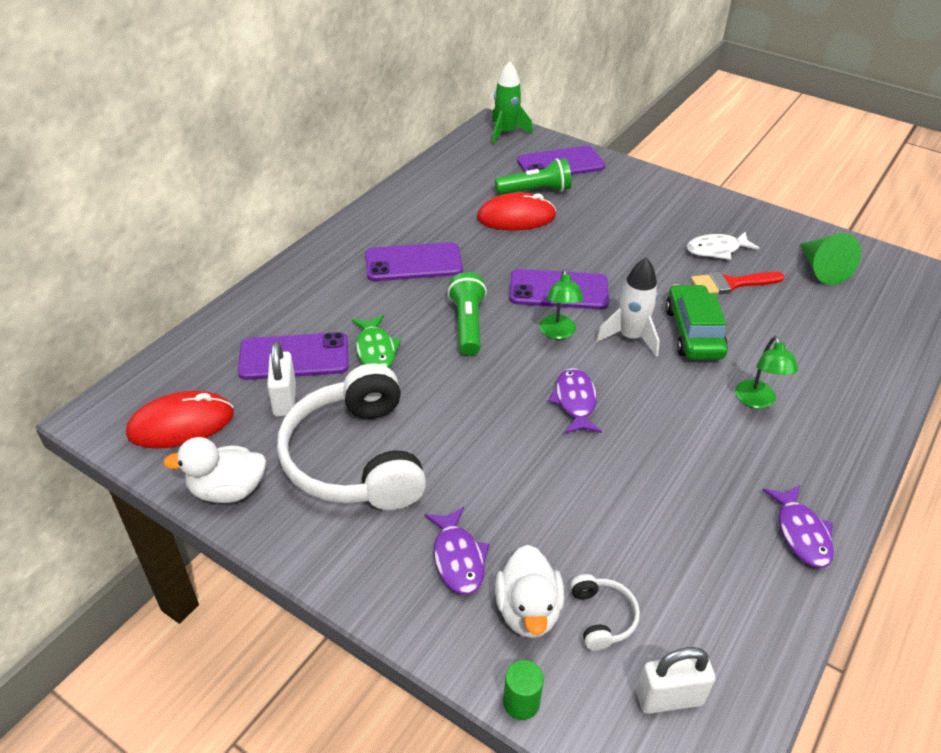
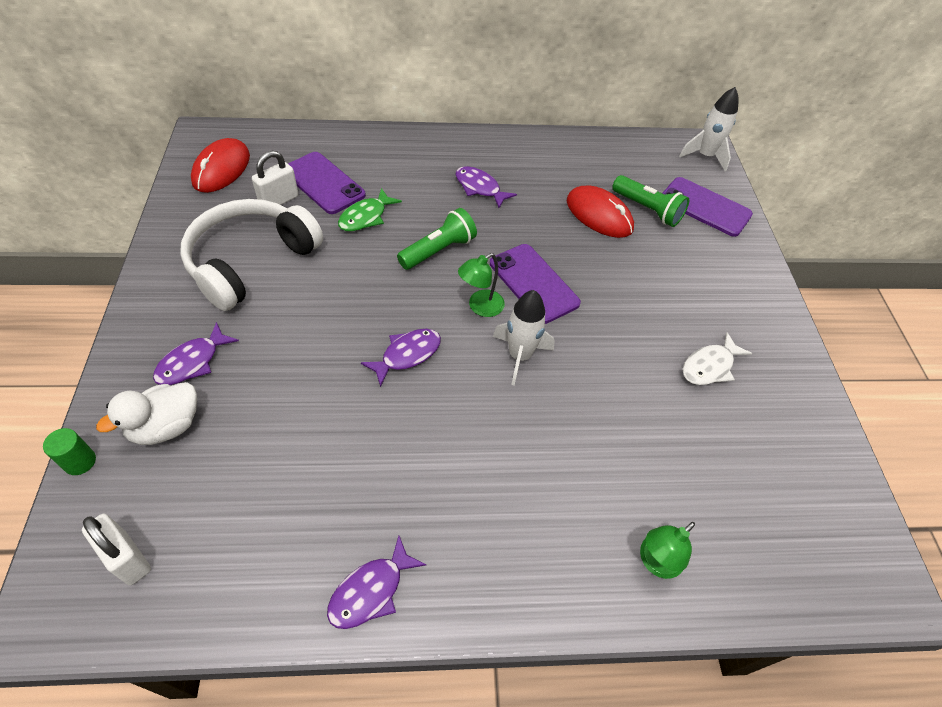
camera: 50 degrees right, 10 degrees up
red mouse [126,391,234,449] -> red mouse turned 75 degrees clockwise [191,138,250,193]
white duck [163,437,266,503] -> none
purple phone [365,242,463,281] -> purple fish [456,166,517,208]
green rocket [492,62,533,145] -> white rocket [679,87,739,171]
white headphones [570,574,640,651] -> none
green car [665,284,728,360] -> none
white fish [687,232,759,260] -> white fish turned 75 degrees counterclockwise [683,332,752,385]
red brush [691,272,785,294] -> none
green lamp [735,336,799,409] -> green lamp moved to [640,522,695,579]
green cone [800,233,861,285] -> none

